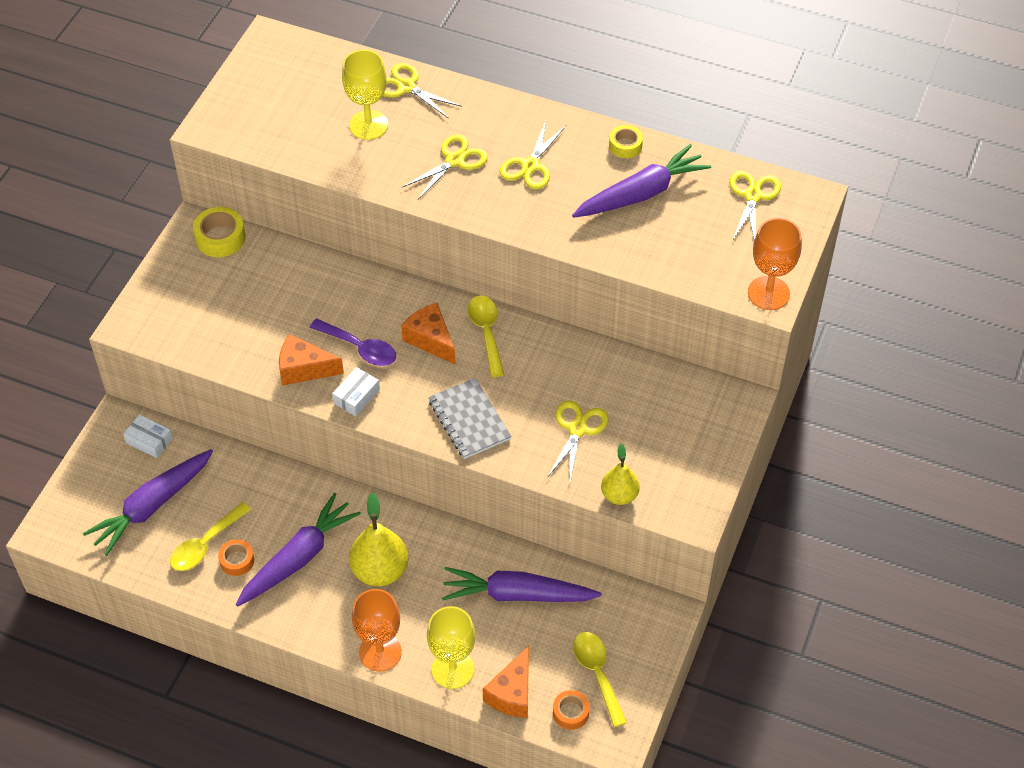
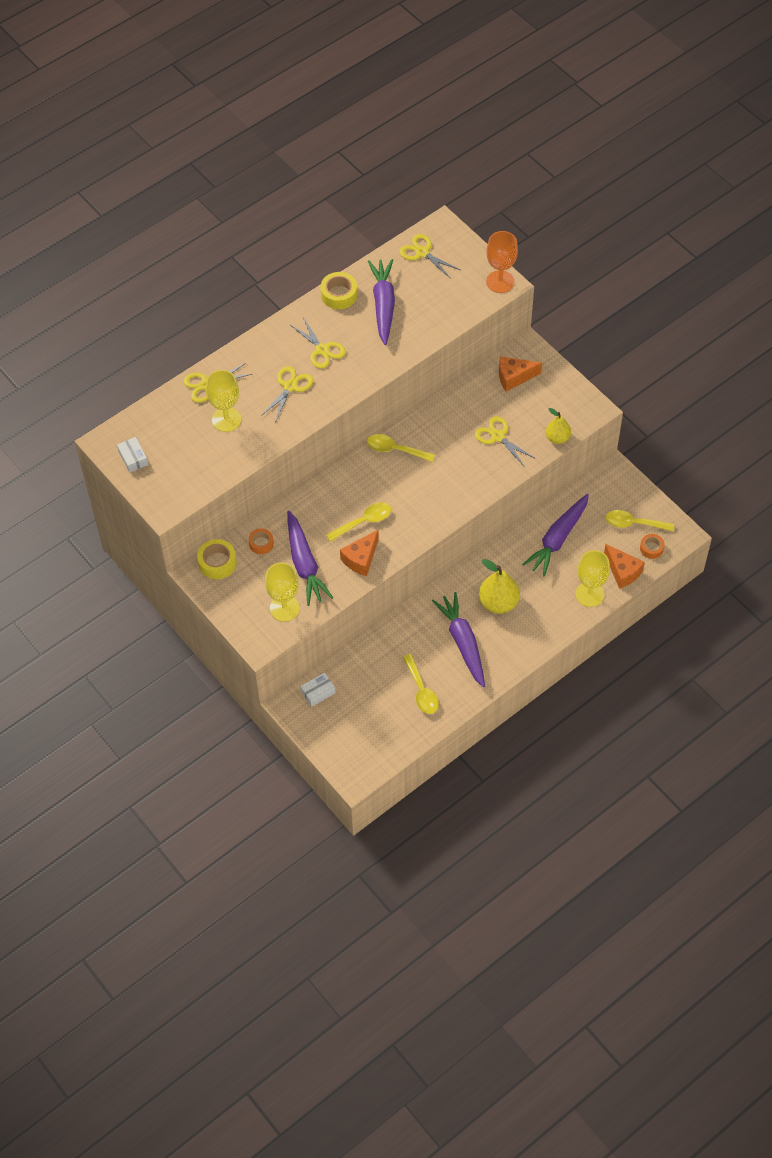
camera: 60 degrees left, 5 degrees up
purple carrot [83,449,213,556] -> purple carrot moved to [287,511,333,606]
orange tape [218,539,254,576] -> orange tape moved to [249,529,274,554]
purple spoon [310,319,396,366] -> yellow spoon [326,502,391,542]
white box [332,367,380,416] -> white box moved to [117,437,148,473]
orange goblet [352,589,402,671] -> none
orange cheese [401,303,456,365] -> orange cheese moved to [499,356,542,391]
yellow scissors [402,134,488,200] -> yellow scissors turned 45 degrees clockwise [261,366,313,422]
grey notebook [428,378,512,459] -> none
yellow tape [609,125,643,158] -> yellow tape [320,272,358,309], size x1.55
none -> yellow goblet [265,562,300,621]

